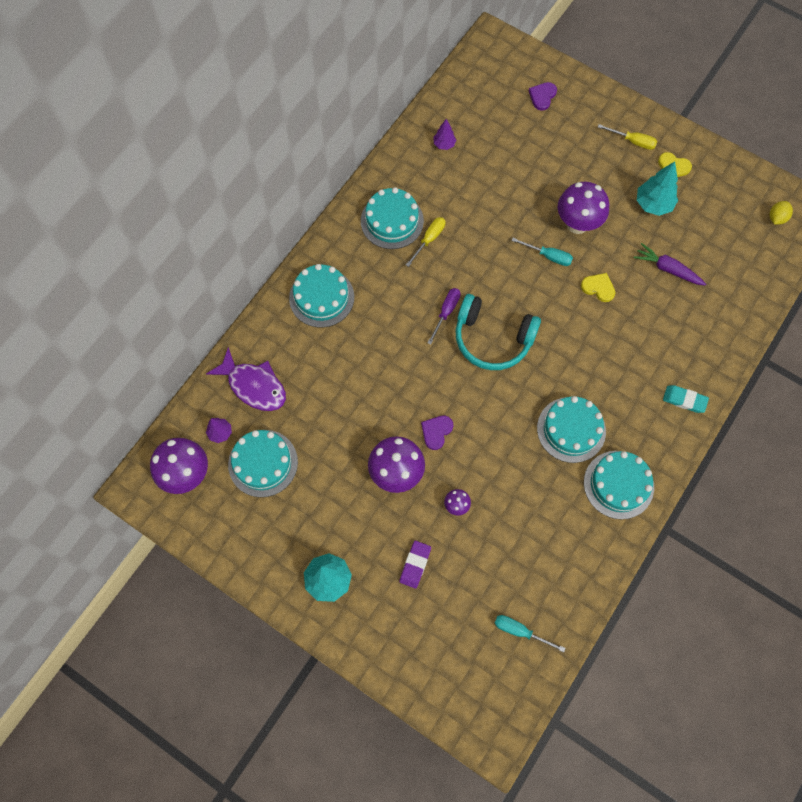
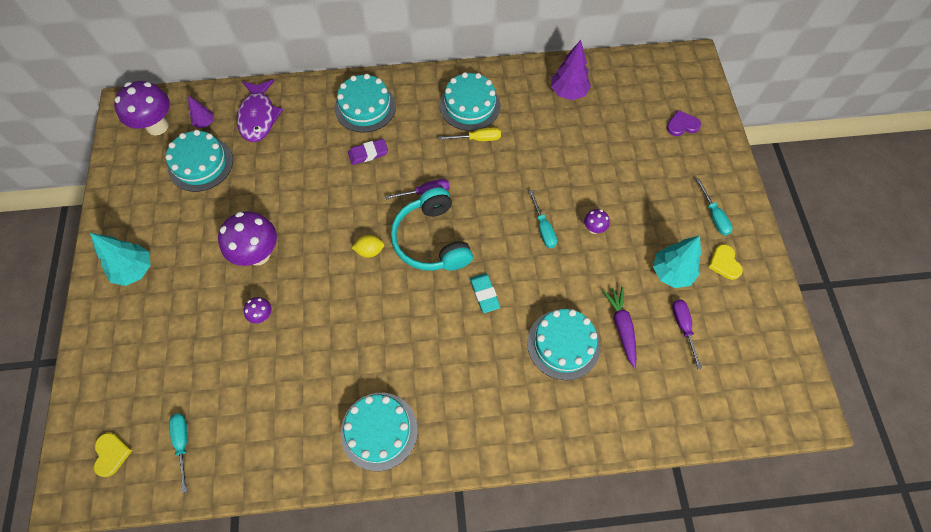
camera: 50 degrees right, 5 degrees down
purple eraser [399,541,431,589] -> purple eraser moved to [348,139,388,165]
purple heart [421,415,453,450] -> none
purple tree [434,119,456,150] -> purple tree [551,40,591,100], size x1.74
turquoise cake [537,396,606,463] -> turquoise cake moved to [527,309,600,380]
purple mushroom [558,182,609,234] -> purple mushroom [584,209,610,234], size x0.47
yellow heart [581,273,615,302] -> yellow heart moved to [94,433,133,477]
yellow screwdriver [598,124,657,150] -> turquoise screwdriver [696,178,733,235]
turquoise eraser [663,385,709,413] -> turquoise eraser moved to [470,273,500,313]
yellow lemon [770,201,793,225] -> yellow lemon moved to [352,235,384,258]
none -> purple screwdriver [672,299,702,369]

